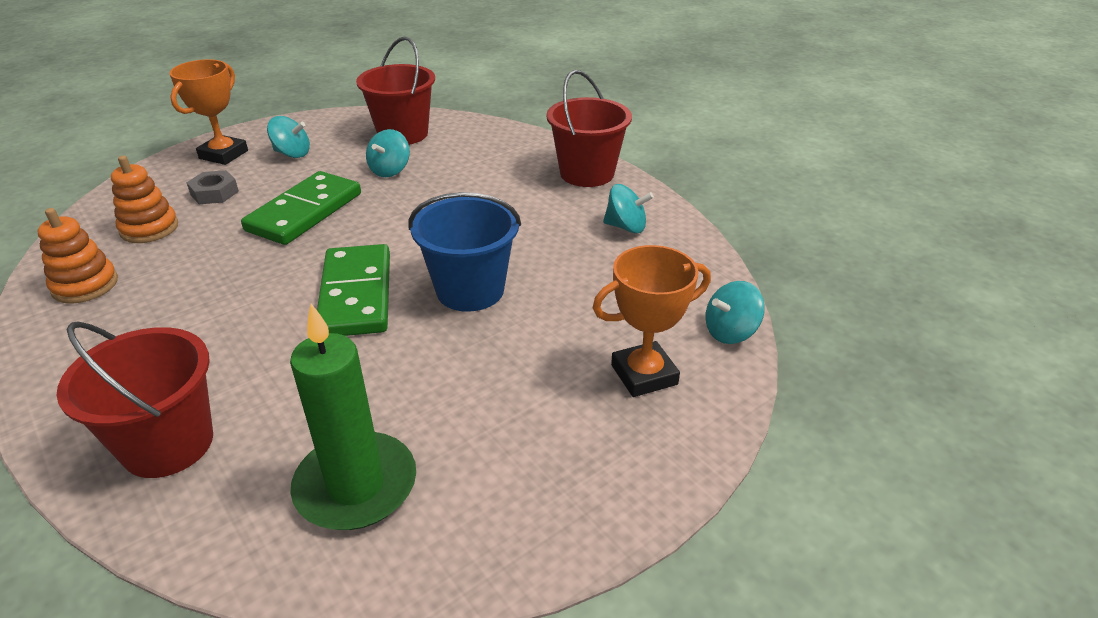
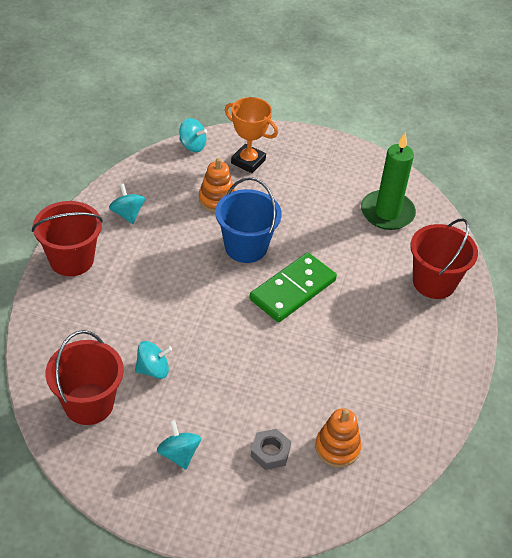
camera: 130 degrees left, 10 degrees up
orange stacking toy [37,208,118,304] -> orange stacking toy moved to [199,158,235,212]
orange trophy [170,59,248,165] -> none
green domino [241,171,361,245] -> none

